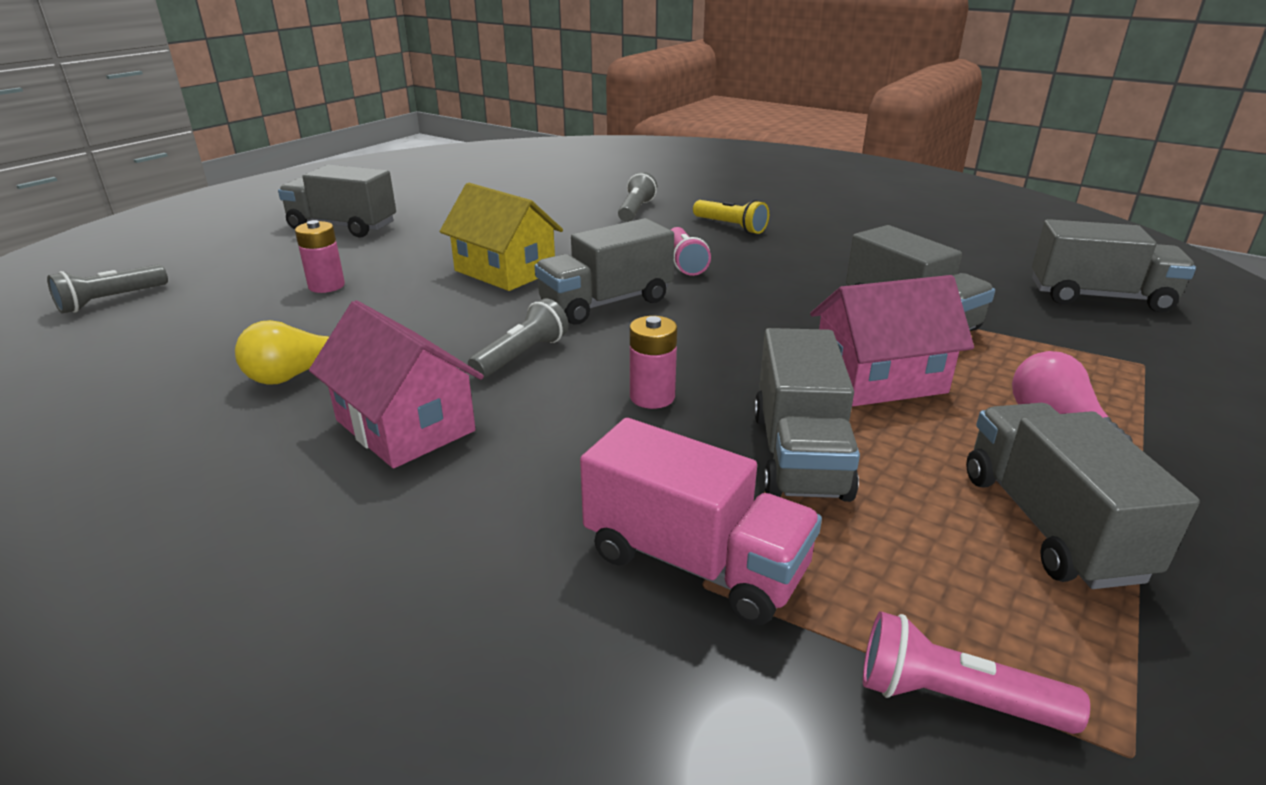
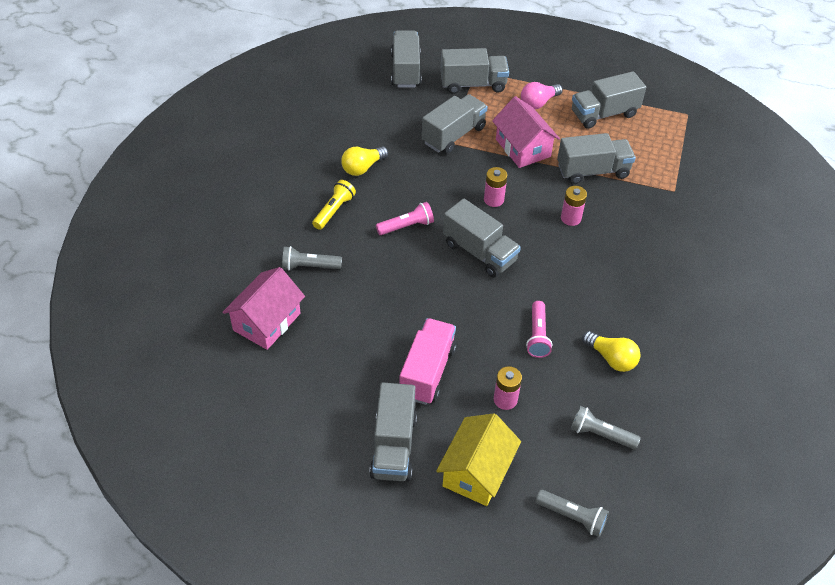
camera: 105 degrees left, 20 degrees up
pink house [309,300,484,468] -> pink house moved to [222,267,305,350]
yellow house [440,183,563,291] -> yellow house moved to [436,413,521,506]
grey flashlight [468,298,569,379] -> grey flashlight moved to [571,406,641,450]
pink truck [580,418,822,625] -> pink truck moved to [399,318,457,405]
pink flashlight [863,611,1090,734] -> pink flashlight moved to [526,301,552,358]
none -> yellow light bulb [341,146,388,176]
none -> grey truck [440,48,509,94]
none -> pink battery [484,167,507,207]

